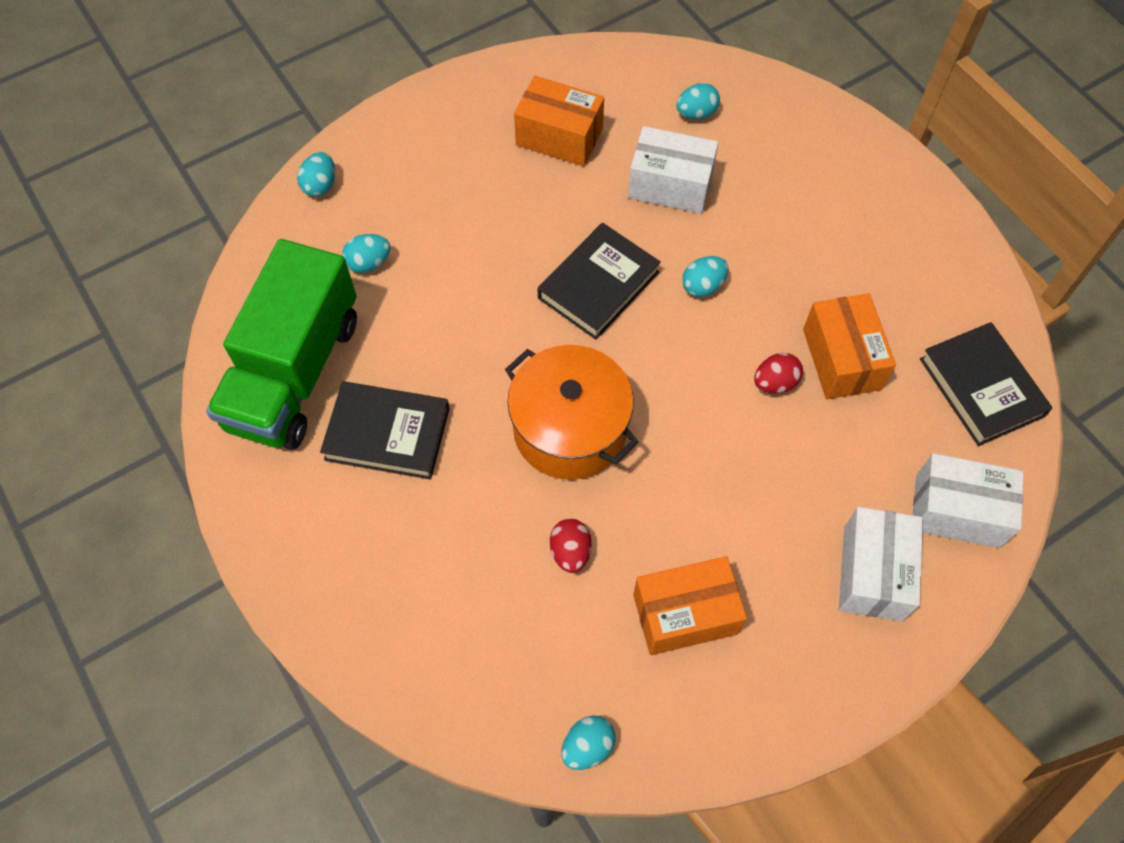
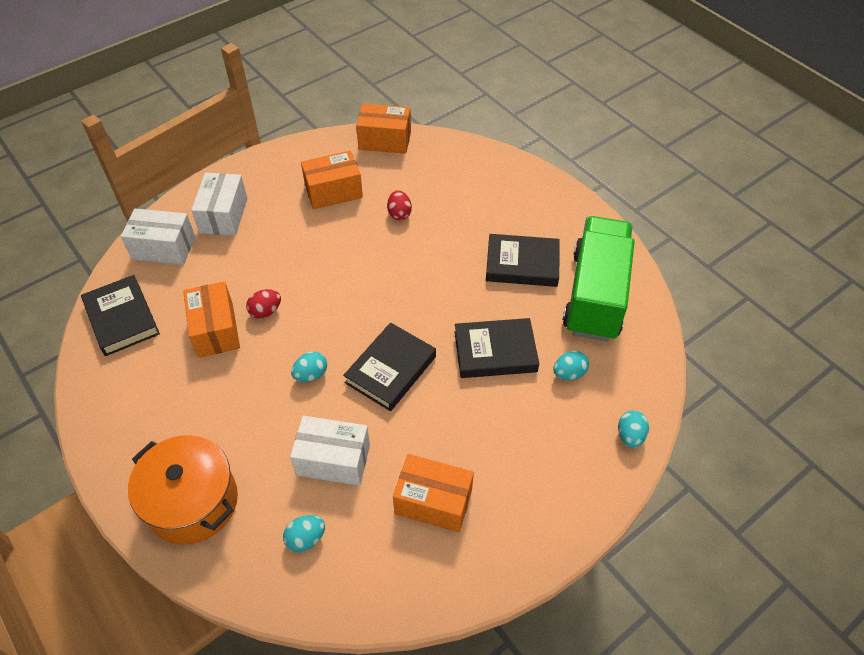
camera: 175 degrees right, 10 degrees down
orange pot [505,345,638,480] -> orange pot moved to [128,435,238,545]
turquoise egg [561,716,615,770] -> orange box [356,103,411,154]
none -> black book [455,318,539,378]

